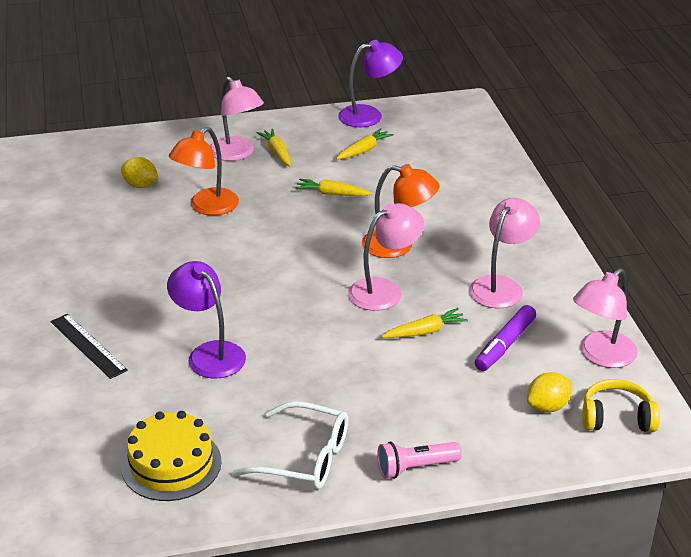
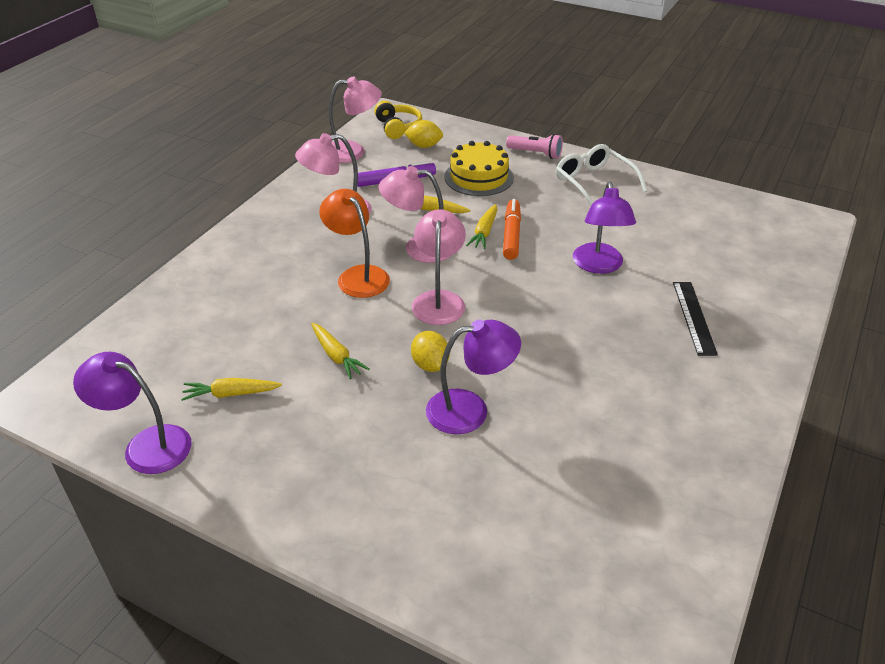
camera: 140 degrees left, 5 degrees up
yellow lemon [121,157,159,188] -> yellow lemon moved to [411,331,450,372]
yellow cake [121,411,222,501] -> yellow cake moved to [444,141,514,196]
orange lamp [169,127,239,215] -> purple lamp [426,320,521,435]
pink lamp [210,77,264,161] -> pink lamp moved to [412,209,466,325]
yellow carrot [256,129,291,166] -> yellow carrot moved to [466,204,498,249]
yellow headphones [582,379,660,432] -> yellow headphones turned 150 degrees counterclockwise [374,101,422,139]
none -> orange marker [503,199,521,260]

